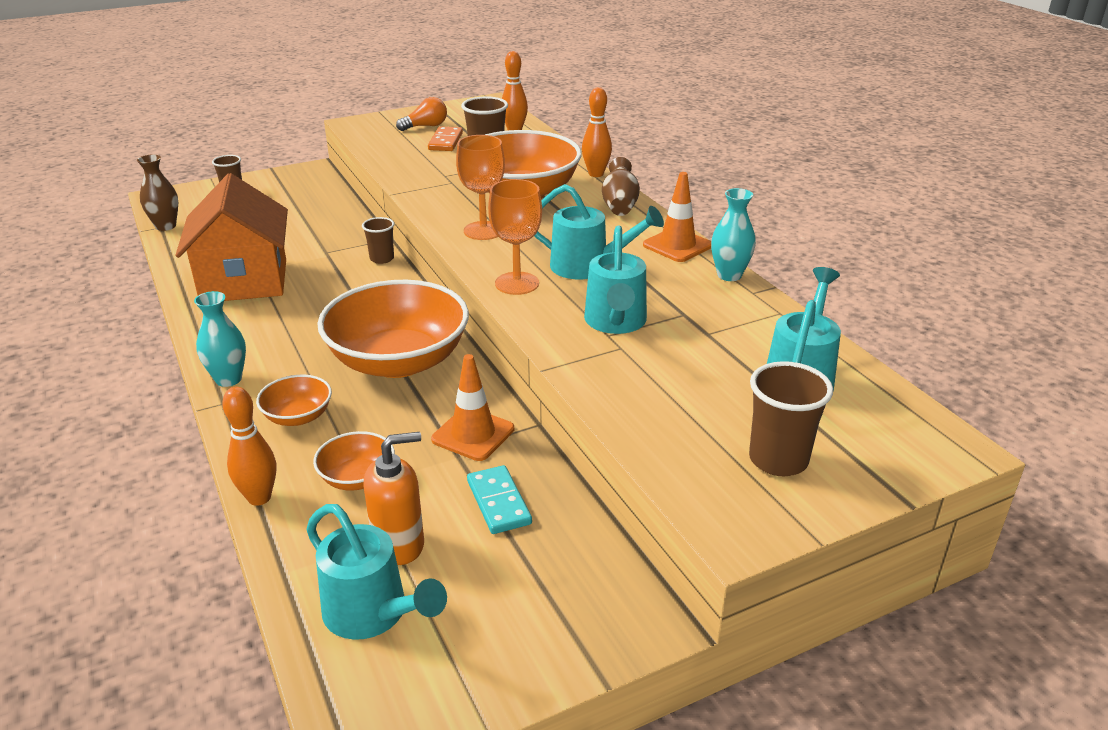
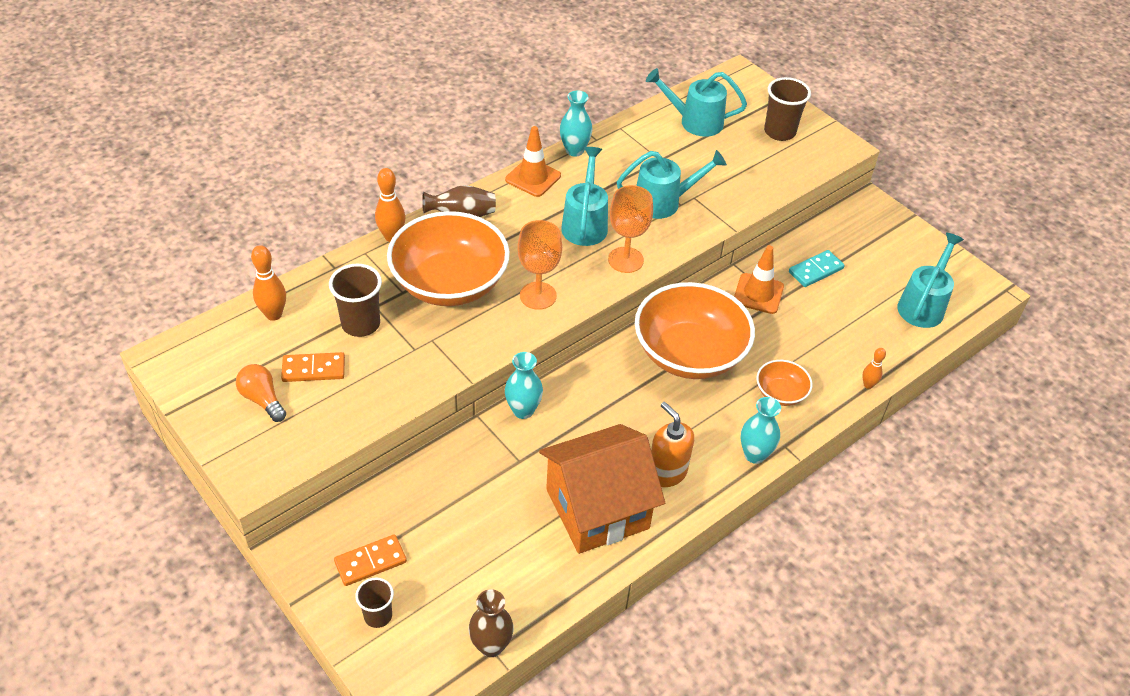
camera: 105 degrees left, 15 degrees up
orange bowling pin [222,387,276,506] -> orange bowling pin [862,348,886,389], size x0.61
orange bowl [313,431,395,491] -> none
brown cup [362,217,394,264] -> turquoise vase [505,352,543,419]
orange soap dispenser [363,432,424,565] -> orange soap dispenser moved to [651,402,694,487]
none -> orange domino [334,534,407,586]

